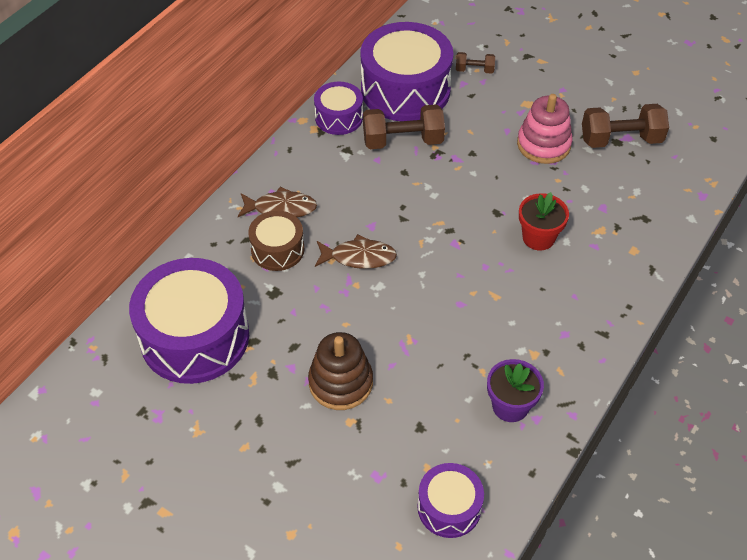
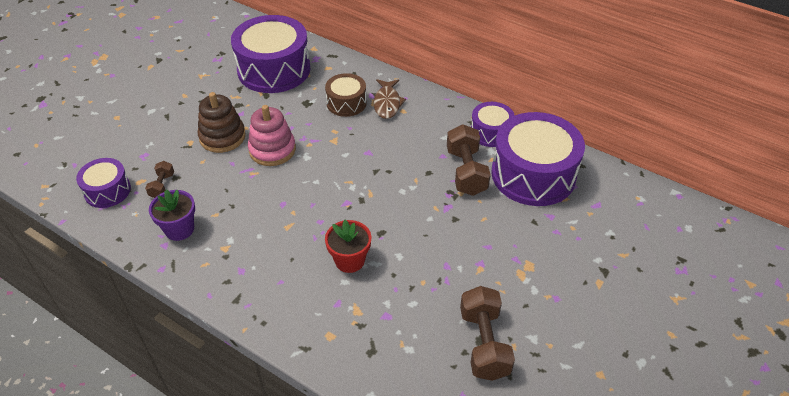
camera: 90 degrees right, 5 degrees down
brown fish [315,234,397,269] -> none
brown dumbbell [456,52,495,74] -> brown dumbbell moved to [145,161,174,198]
pink stacking toy [517,94,573,164] -> pink stacking toy moved to [248,105,296,166]

